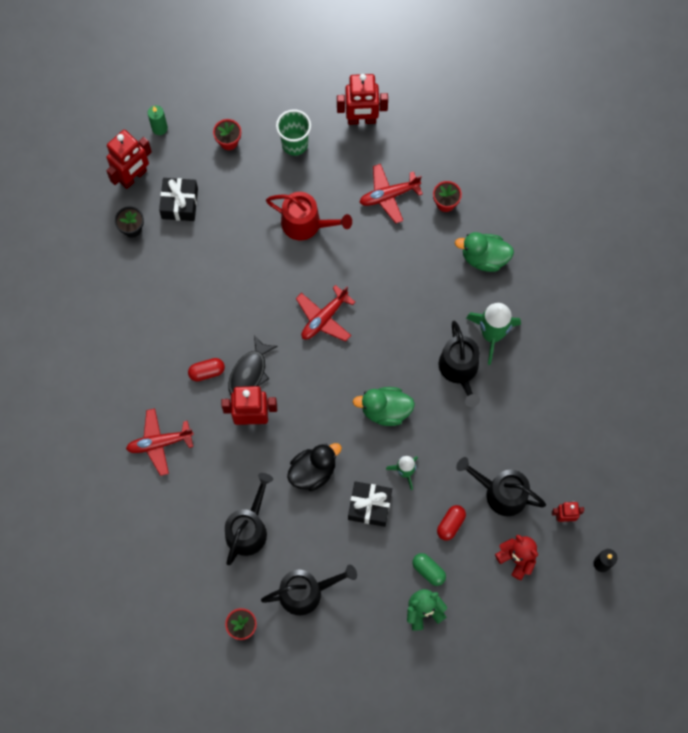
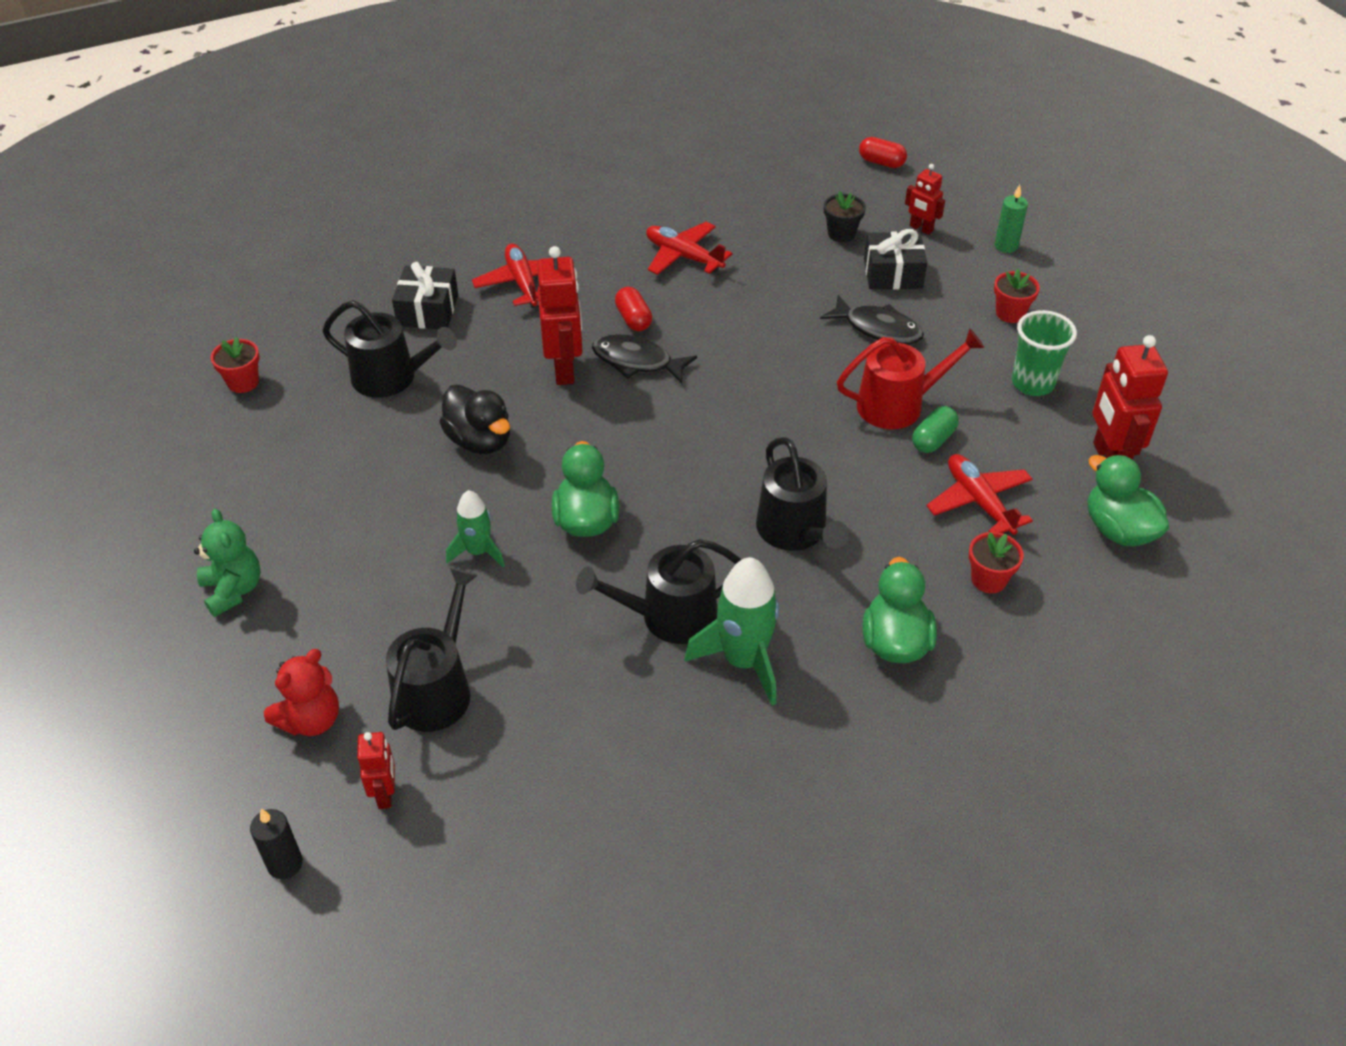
camera: 85 degrees right, 25 degrees down
red robot [106,130,152,189] -> red robot [905,164,945,235], size x0.56
black watering can [261,565,357,615] -> black watering can moved to [756,437,849,551]
red watering can [266,192,352,240] -> red watering can turned 120 degrees counterclockwise [837,328,984,429]
red plane [296,285,355,342] -> red plane moved to [646,222,732,275]
black gift [348,481,392,527] -> black gift moved to [392,262,458,329]
green capsule [412,553,446,586] -> green capsule moved to [912,406,959,453]
red capsule [437,505,466,541] -> red capsule moved to [859,137,907,168]
none -> black fish [820,295,924,345]
none -> green duck [1088,455,1169,547]

